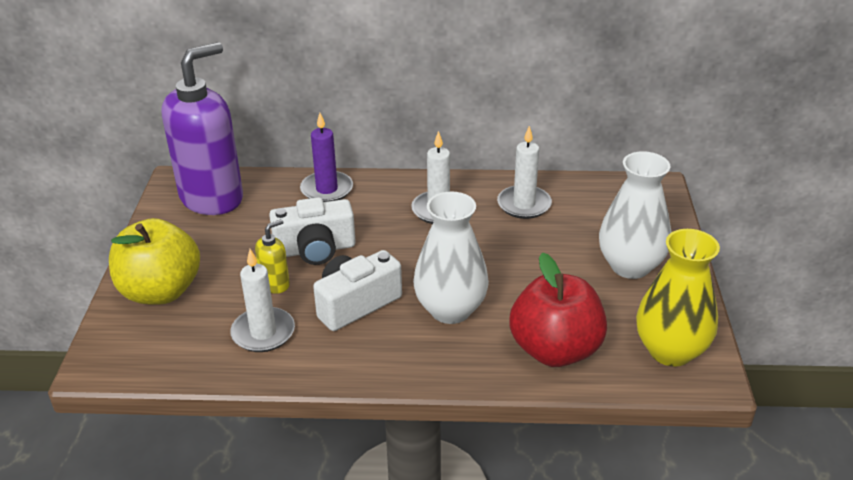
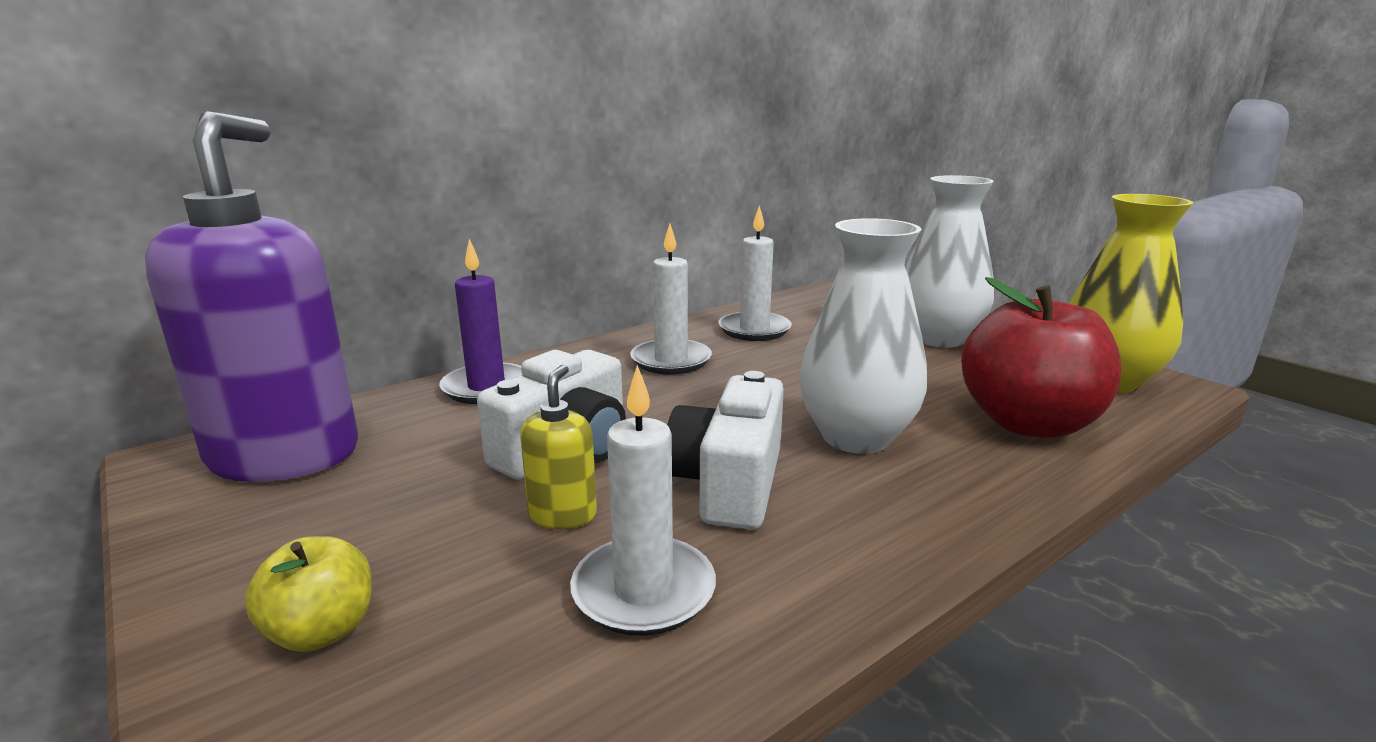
camera: 40 degrees left, 15 degrees down
yellow apple [109,218,200,305] -> yellow apple [245,536,372,652], size x0.50

